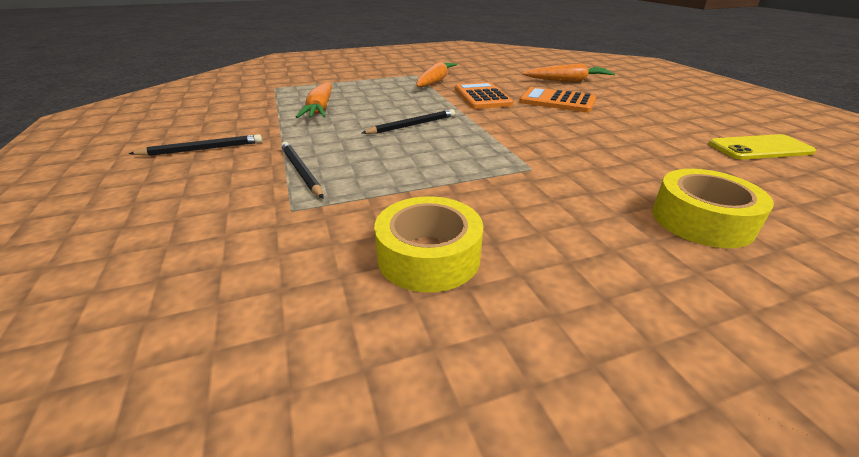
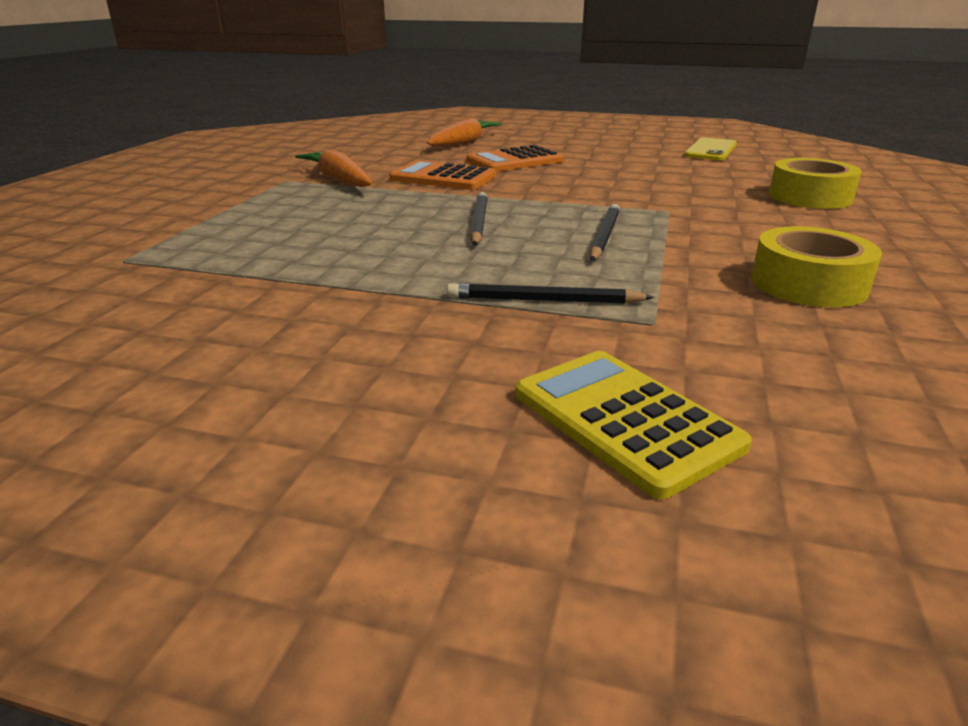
camera: 55 degrees left, 5 degrees down
black pencil [129,134,262,156] -> black pencil moved to [589,204,620,261]
orange carrot [296,82,332,118] -> none
none -> yellow calculator [515,351,752,499]

